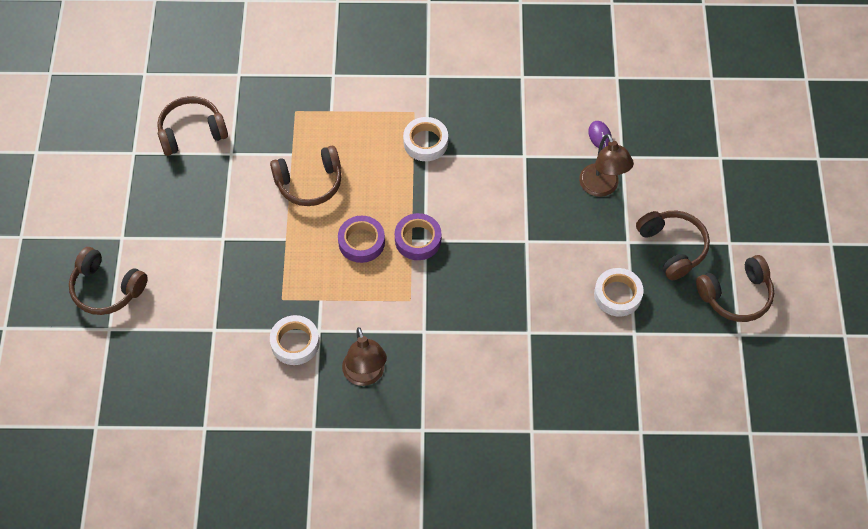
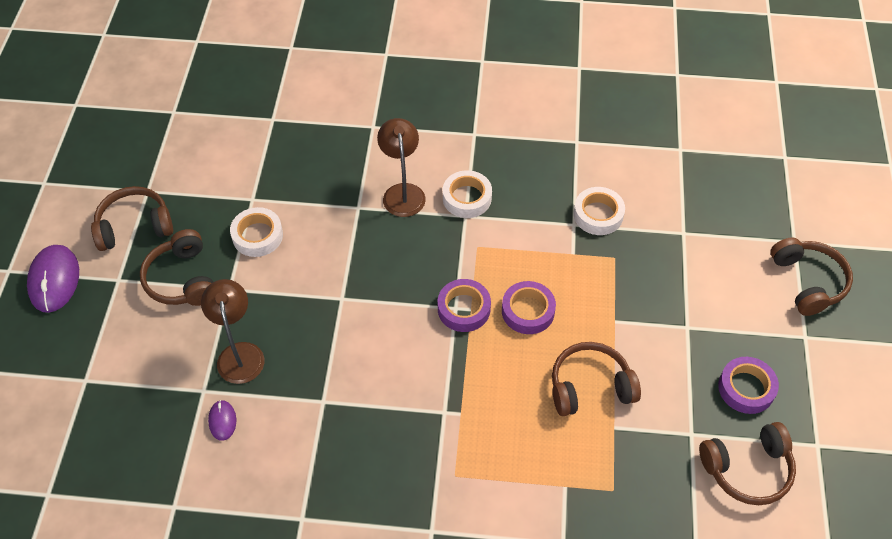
camera: 175 degrees left, 5 degrees down
brown headphones [69,247,148,315] -> brown headphones turned 45 degrees clockwise [770,238,853,316]
brown lamp [342,327,387,386] -> brown lamp moved to [377,118,426,217]
white tape [403,117,448,161] -> white tape moved to [443,170,492,218]
none -> purple mouse [27,245,79,313]
none -> purple tape [718,357,779,414]

